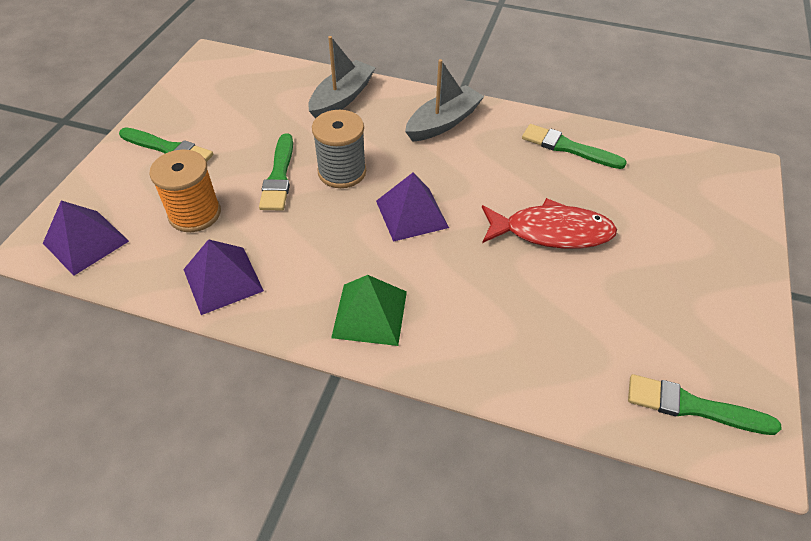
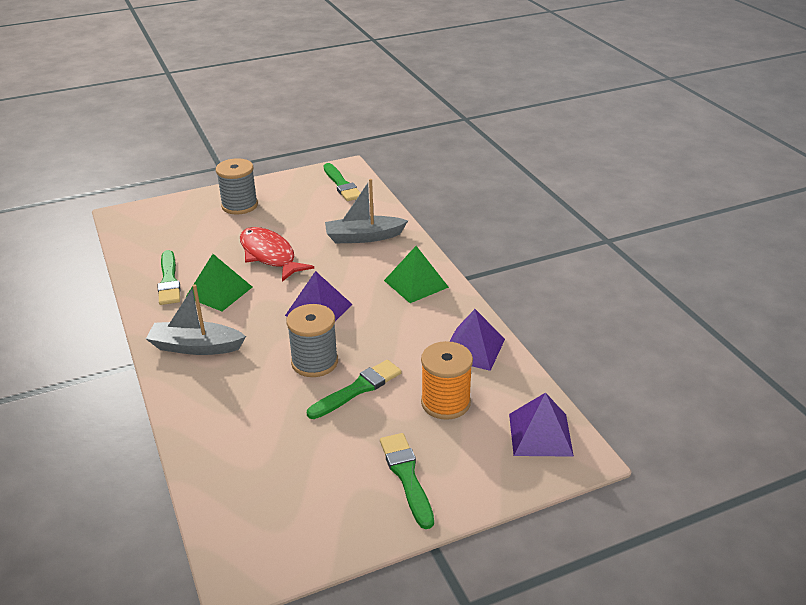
camera: 130 degrees left, 15 degrees down
grey boat [308,36,375,119] -> grey boat moved to [325,179,408,243]
none -> green pyramid [186,254,252,311]
none -> grey spool [216,158,258,215]

